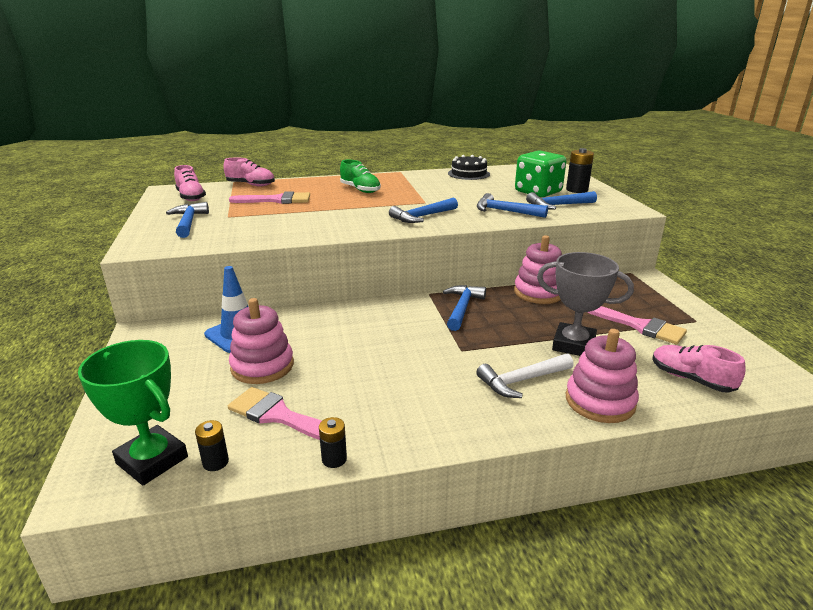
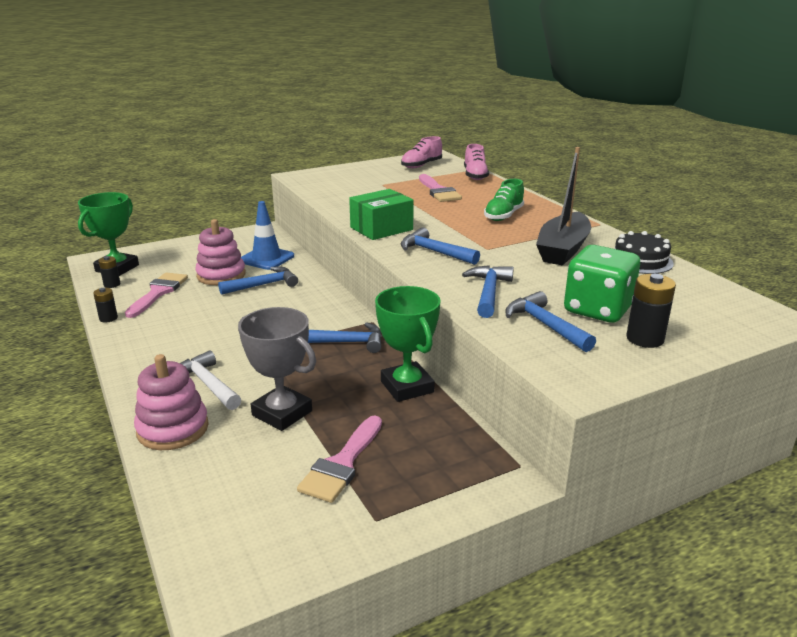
camera: 75 degrees right, 0 degrees up
blue hammer [166,202,209,238] -> blue hammer moved to [218,266,298,295]
pink stacking toy [514,235,562,304] -> green trophy [375,286,441,402]
grey trophy [537,252,634,356] -> grey trophy turned 60 degrees counterclockwise [238,307,316,431]
pink shoe [652,345,746,393] -> none
none -> green box [349,189,414,240]
none -> black boat [536,147,591,265]

